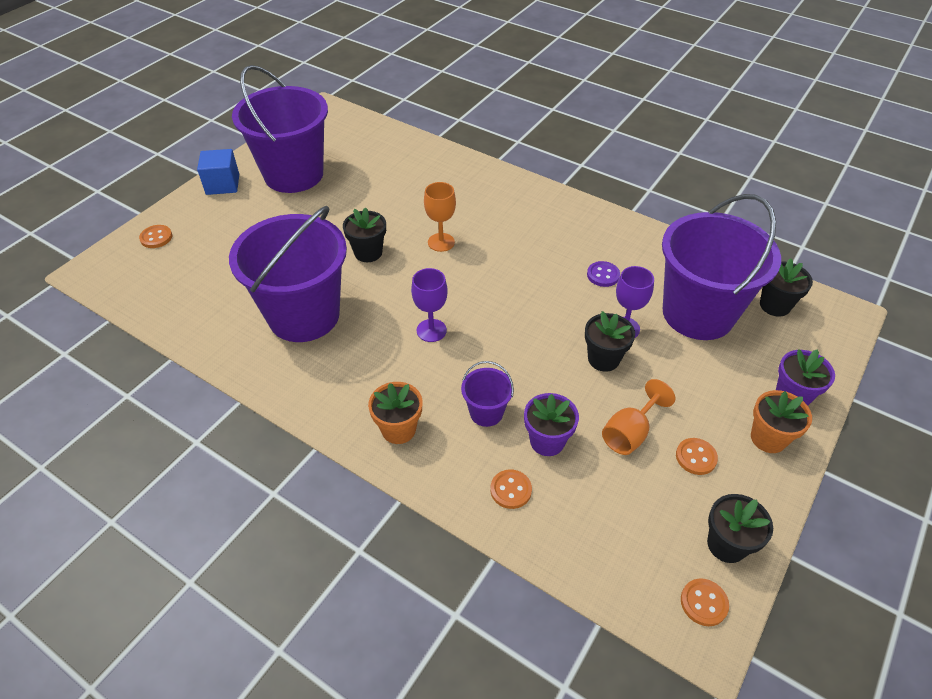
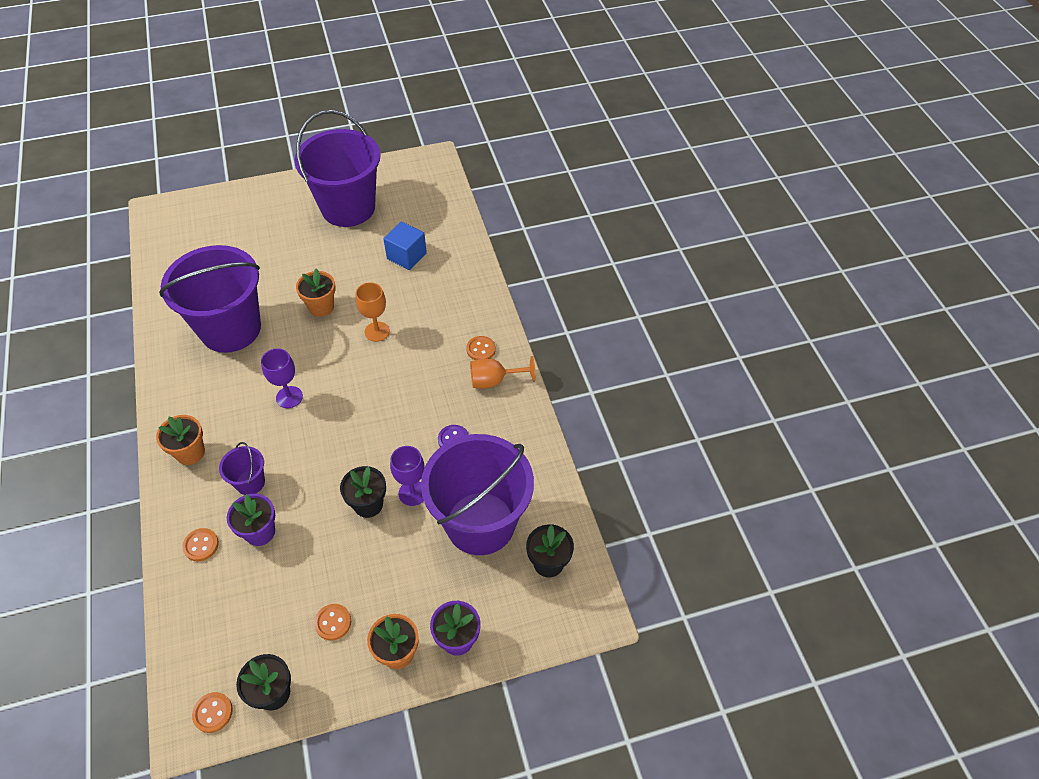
camera: 40 degrees right, 5 degrees up
orange button [139,225,172,248] -> orange button moved to [466,336,496,360]
blue cube [197,149,239,195] -> blue cube moved to [384,222,427,270]
black flower pot [343,207,386,262] -> orange flower pot [296,269,336,317]
orange goblet [602,379,675,455] -> orange goblet moved to [470,356,536,388]

